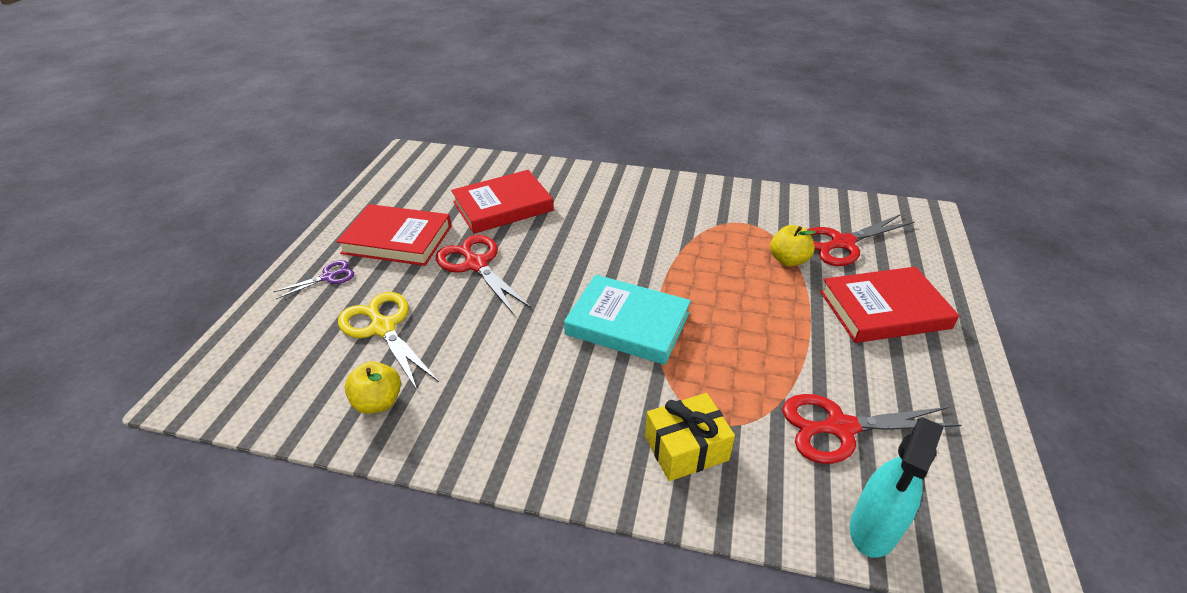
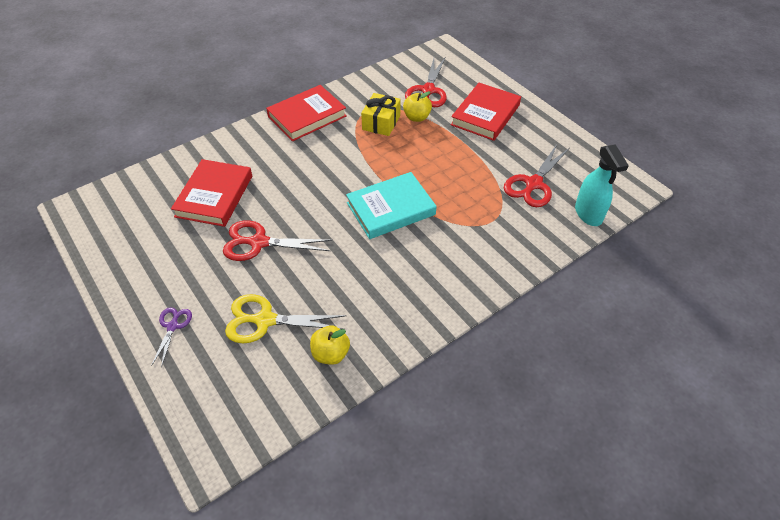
camera: 50 degrees left, 10 degrees up
red book [336,204,452,266] -> red book moved to [266,85,347,141]
yellow gift [645,393,735,481] -> yellow gift moved to [361,93,401,136]

